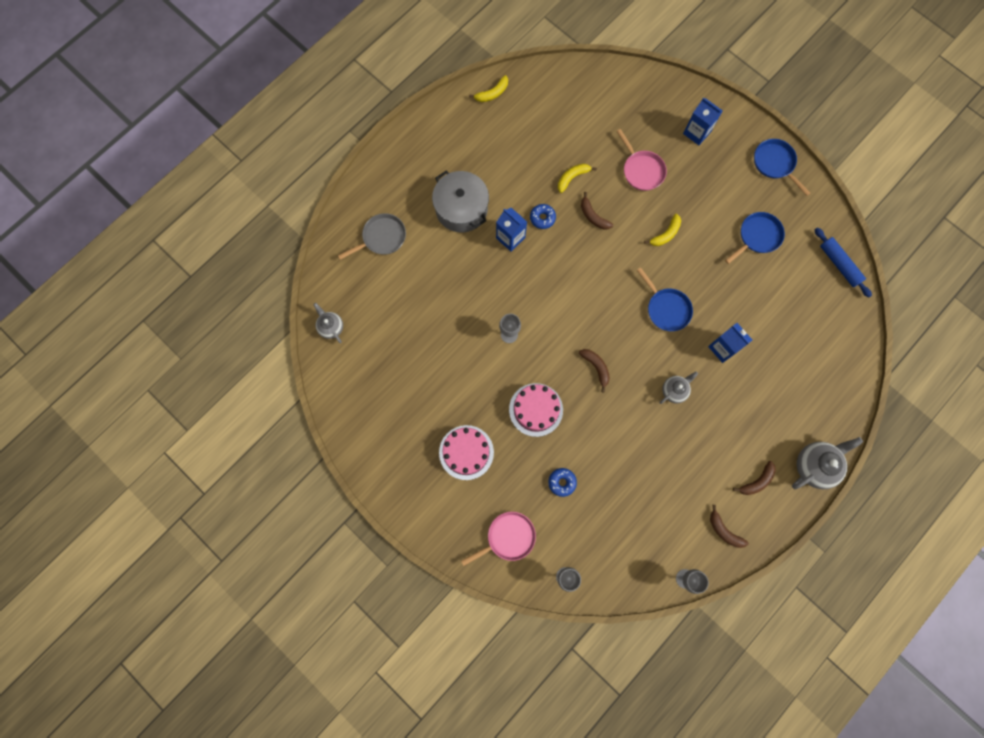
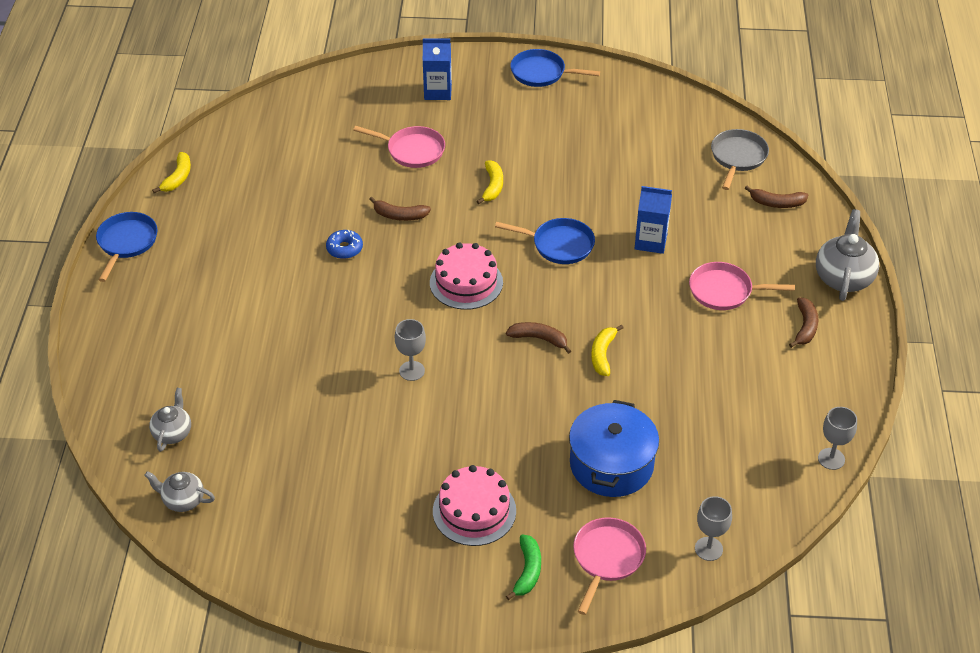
camera: 40 degrees left, 30 degrees down
grey pan [338,213,406,260] -> grey pan moved to [711,129,769,190]
grey pot [432,171,489,233] -> none
blue carton [496,208,527,251] -> none
pink cake [509,383,563,437] -> pink cake moved to [430,243,503,310]
blue donut [548,468,577,497] -> blue pot [569,400,659,497]
yellow banana [558,163,597,193] -> yellow banana moved to [591,324,623,376]
grey teapot [659,371,698,404] -> grey teapot moved to [149,388,191,452]
brown banana [710,505,749,548] -> brown banana moved to [745,186,808,208]
blue pan [725,212,785,264] -> blue pan moved to [96,212,158,282]
blue rolling pin [815,227,872,297] -> none
none -> green banana [506,534,541,600]
none -> pink pan [689,262,795,310]

